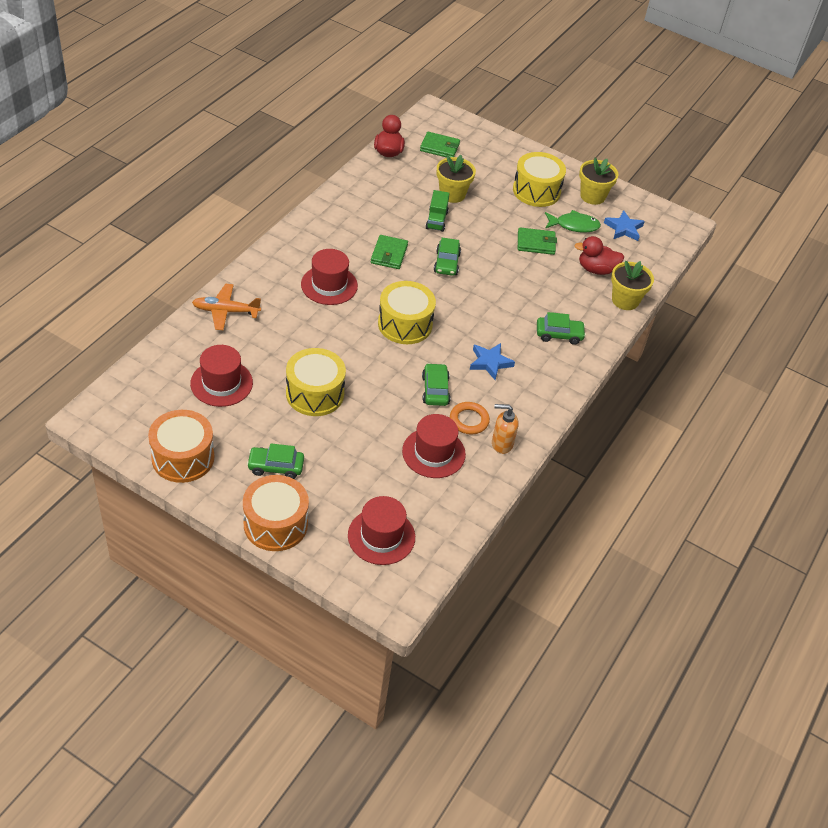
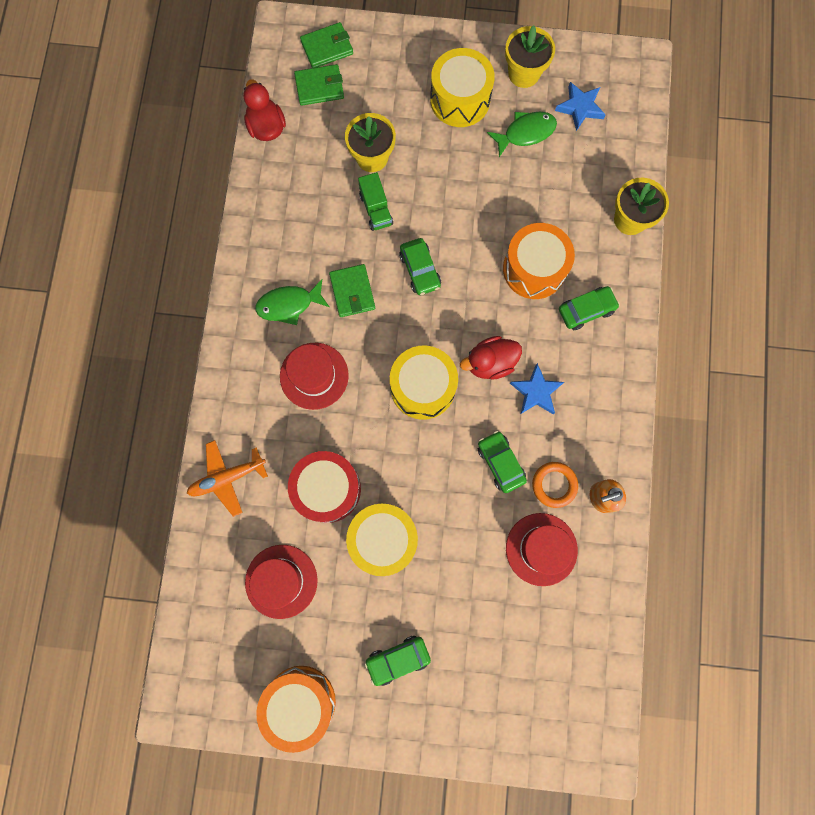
camera: 20 degrees left, 30 degrees up
orange drum [243,475,309,551] -> orange drum moved to [503,223,575,299]
red hat [348,496,415,565] -> none
green wallet [518,227,557,255] -> green wallet moved to [300,22,353,68]
red duck [574,236,624,275] -> red duck moved to [460,336,522,380]
none -> green fish [255,279,329,325]
none -> red drum [288,451,361,523]

